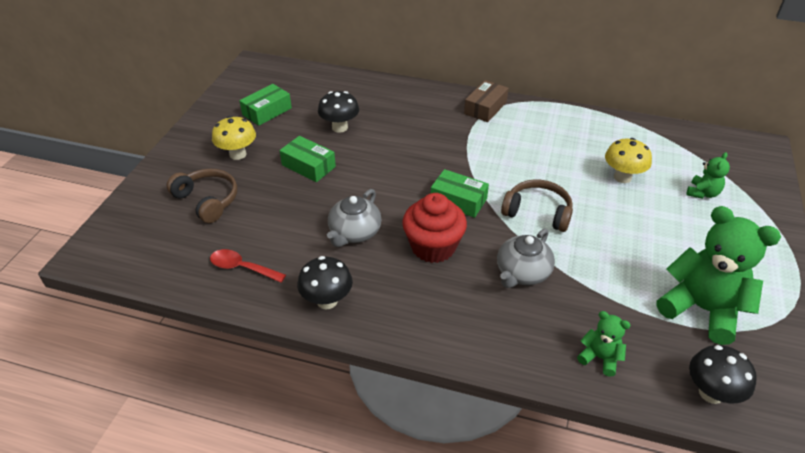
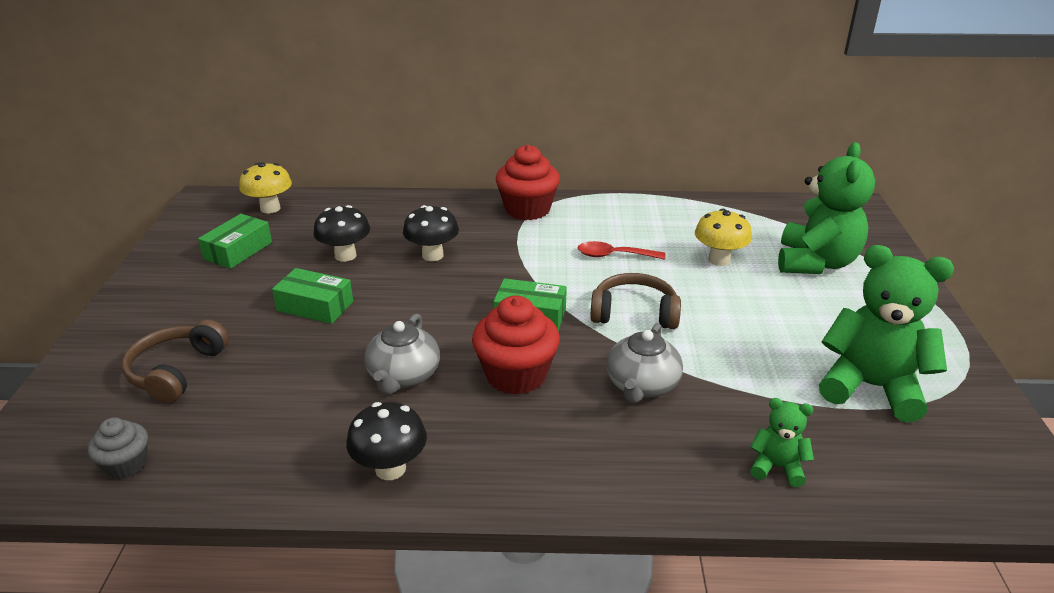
camera: 15 degrees left, 10 degrees down
brown headphones [167,169,237,223] -> brown headphones turned 105 degrees counterclockwise [122,319,229,404]
red spoon [210,249,286,283] -> red spoon moved to [578,241,666,260]
yellow mushroom [212,116,256,160] -> yellow mushroom moved to [239,162,292,214]
brown box [464,80,508,122] -> red cupcake [496,145,560,220]
green teddy bear [687,152,730,199] -> green teddy bear [778,142,875,274], size x2.09
black mushroom [689,345,757,404] -> black mushroom moved to [403,205,459,261]
none -> grey cupcake [88,417,148,479]

